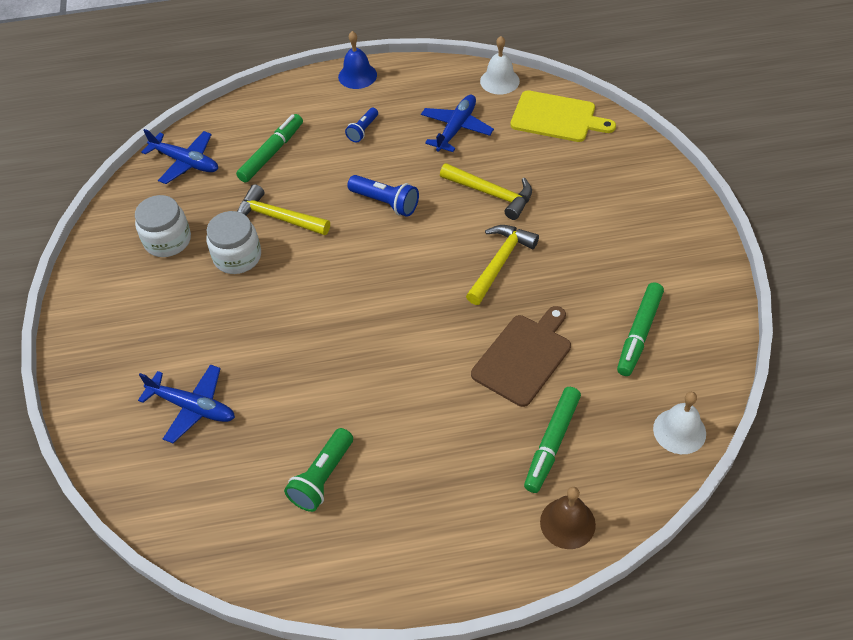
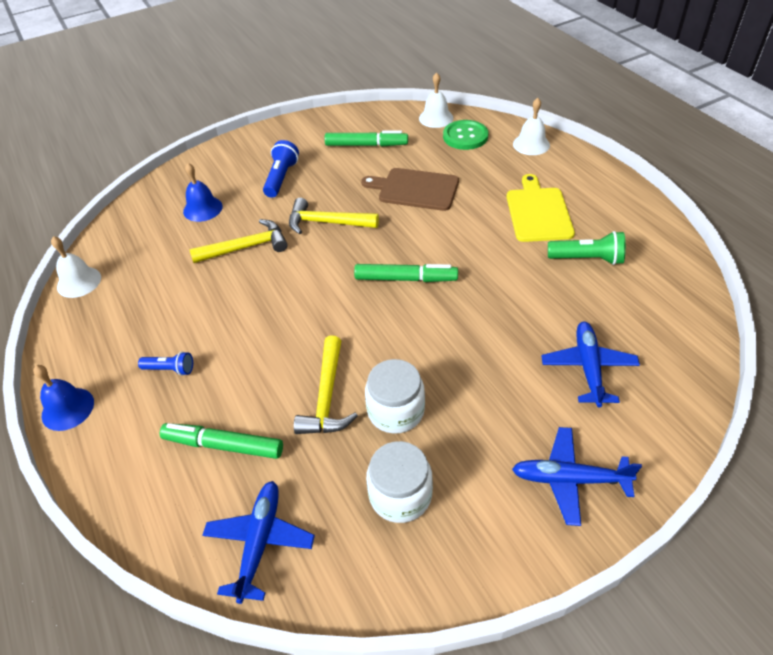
camera: 110 degrees left, 5 degrees down
blue flashlight [347,175,419,217] -> blue flashlight moved to [263,140,299,198]
blue plane [421,95,494,152] -> blue plane moved to [512,427,642,526]
yellow hammer [440,163,532,220] -> yellow hammer turned 60 degrees clockwise [189,219,288,263]
yellow cutting board [510,90,616,142] -> yellow cutting board moved to [507,174,575,242]
green marker [524,387,581,493] -> green marker moved to [354,264,458,282]
brown bell [540,487,596,549] -> white bell [513,98,550,155]
none -> blue bell [183,163,223,222]
none -> green button [443,120,488,150]

